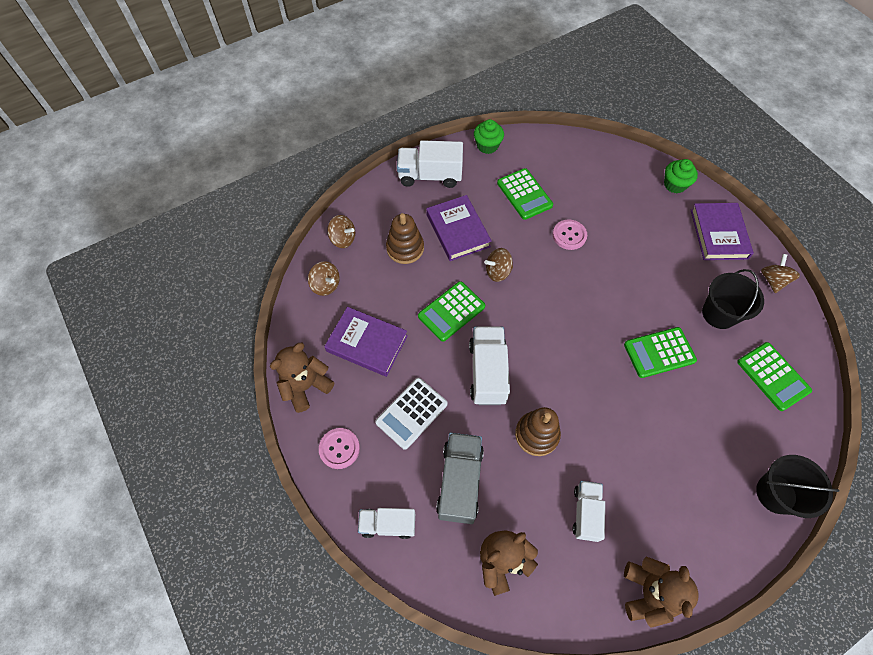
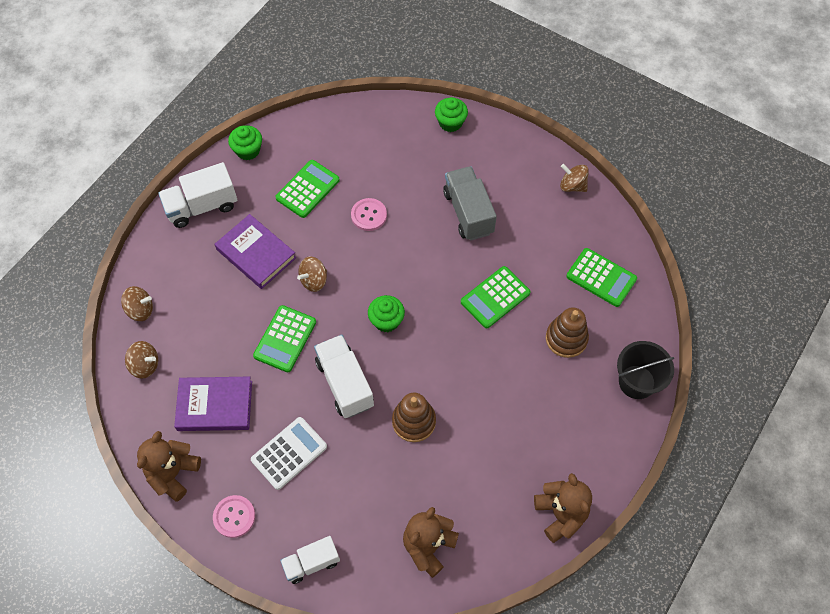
camera: 25 degrees left, 0 degrees up
white calculator [375,378,447,450] -> white calculator turned 150 degrees counterclockwise [251,417,327,490]
brown stacking toy [386,213,424,264] -> brown stacking toy moved to [546,307,589,358]
grey truck [436,433,484,524] -> grey truck moved to [443,166,497,241]
green calculator [497,168,553,220] -> green calculator turned 90 degrees counterclockwise [275,160,340,218]
white truck [573,481,605,542] -> none
purple book [691,203,754,260] -> none
black bucket [702,269,764,329] -> none
brown spinning top [761,254,800,293] -> brown spinning top turned 45 degrees counterclockwise [560,164,589,192]
none -> green cupcake [368,295,405,332]

